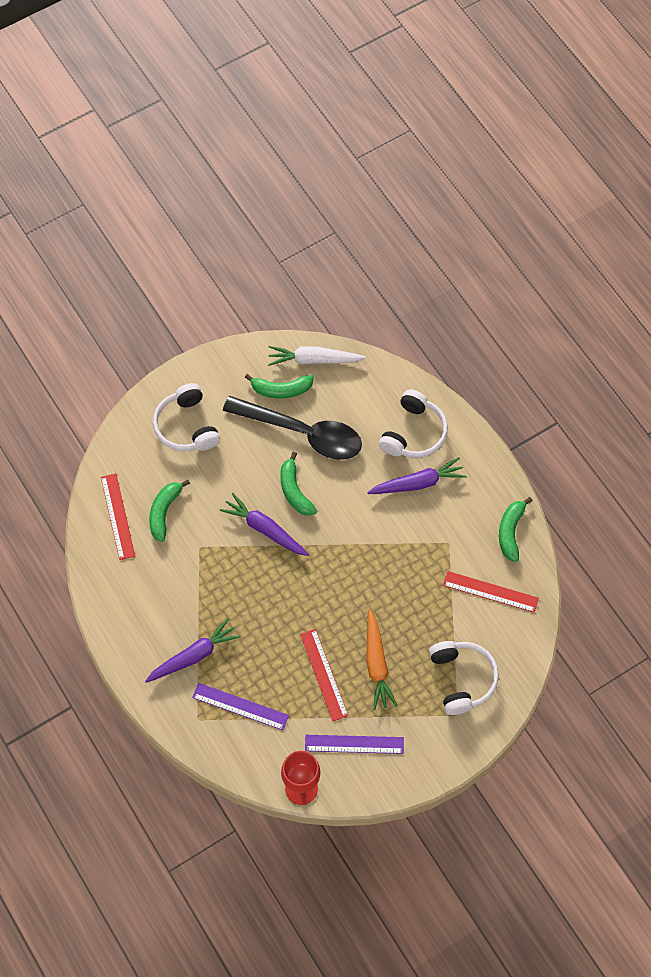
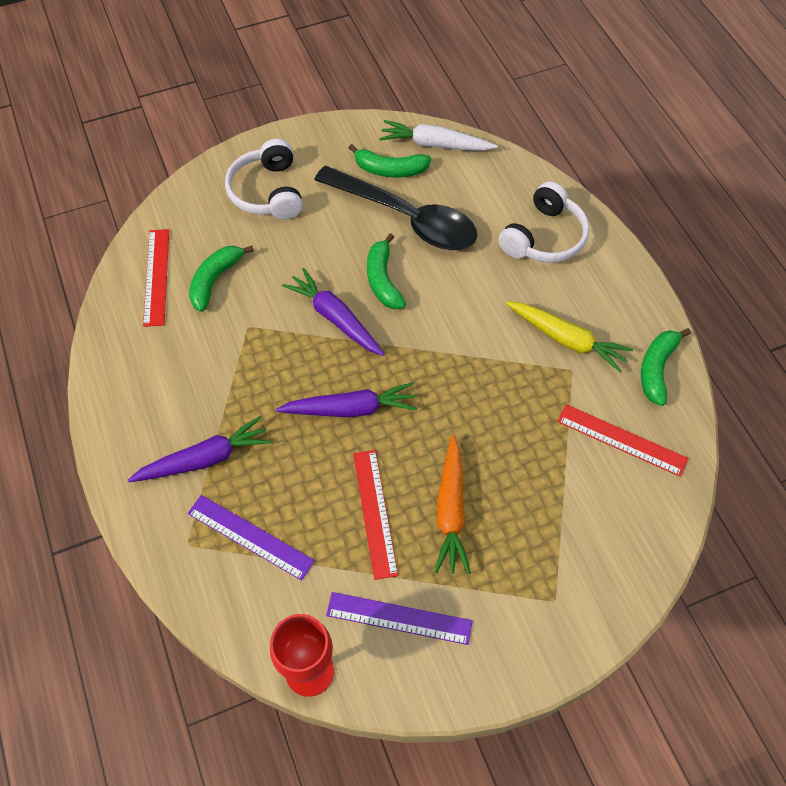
camera: 10 degrees right, 5 degrees down
purple carrot [367,457,467,494] -> purple carrot moved to [276,382,417,417]
white headphones [429,641,499,715] -> none
none -> yellow carrot [506,302,633,373]

